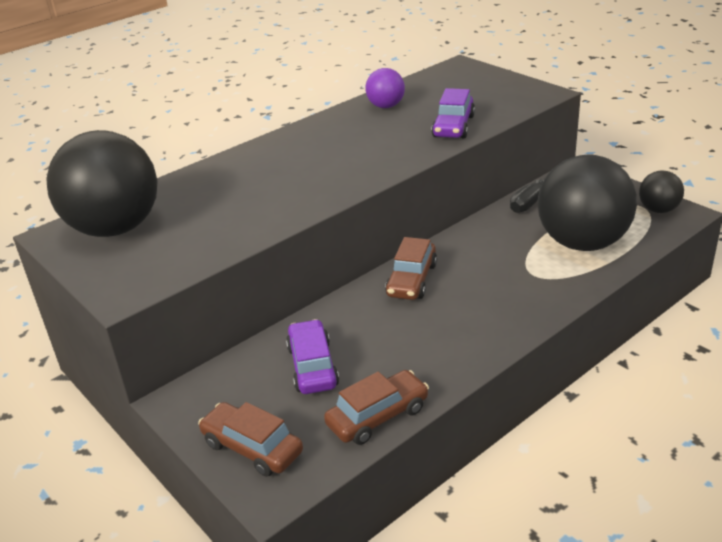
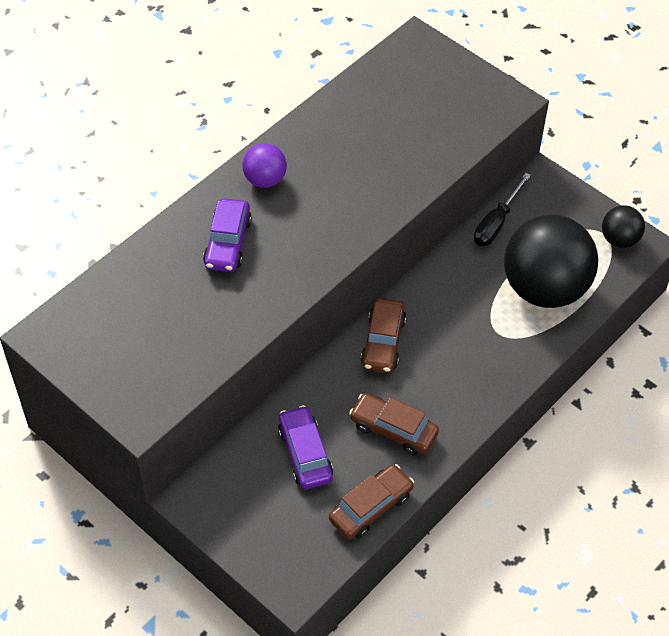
camera: 10 degrees left, 20 degrees up
black ball [46,130,157,237] -> none
brown car [198,402,303,477] -> brown car moved to [349,393,439,456]
purple ball [365,68,405,108] -> purple ball moved to [242,143,287,188]
purple car [431,88,475,138] -> purple car moved to [203,198,252,272]

